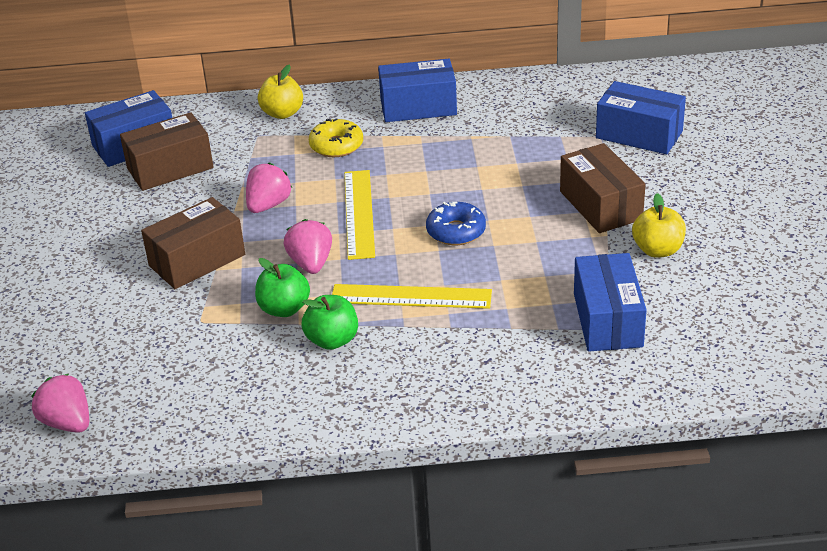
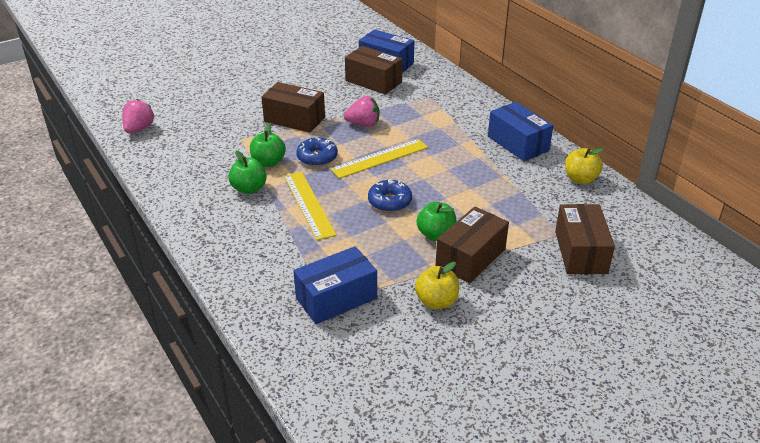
camera: 60 degrees right, 0 degrees up
yellow apple [258,65,303,119] -> yellow apple moved to [565,148,604,184]
pink strawberry [284,219,332,274] -> blue donut [296,137,338,166]
yellow donut [309,118,363,157] -> none
blue box [596,81,686,154] -> brown box [555,204,615,274]
none -> green apple [416,202,457,241]

